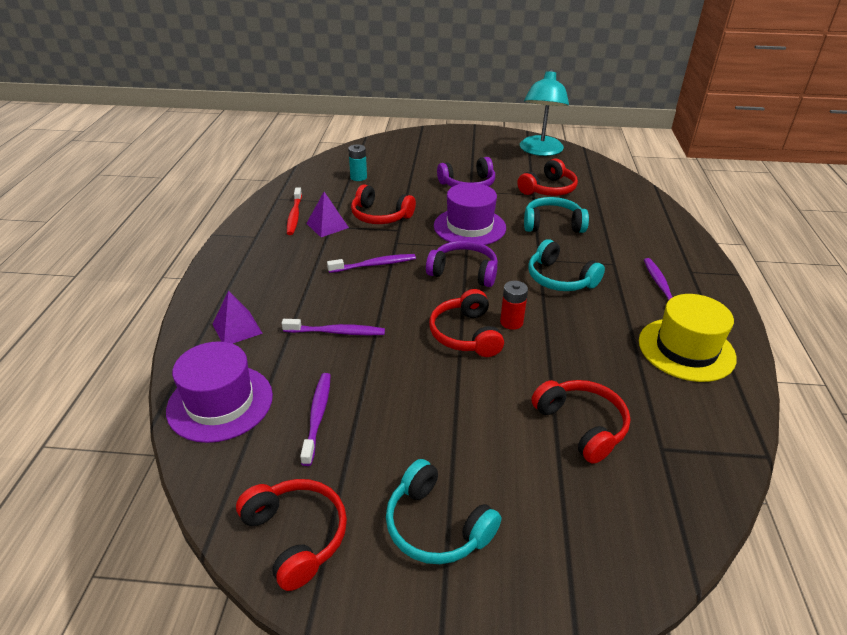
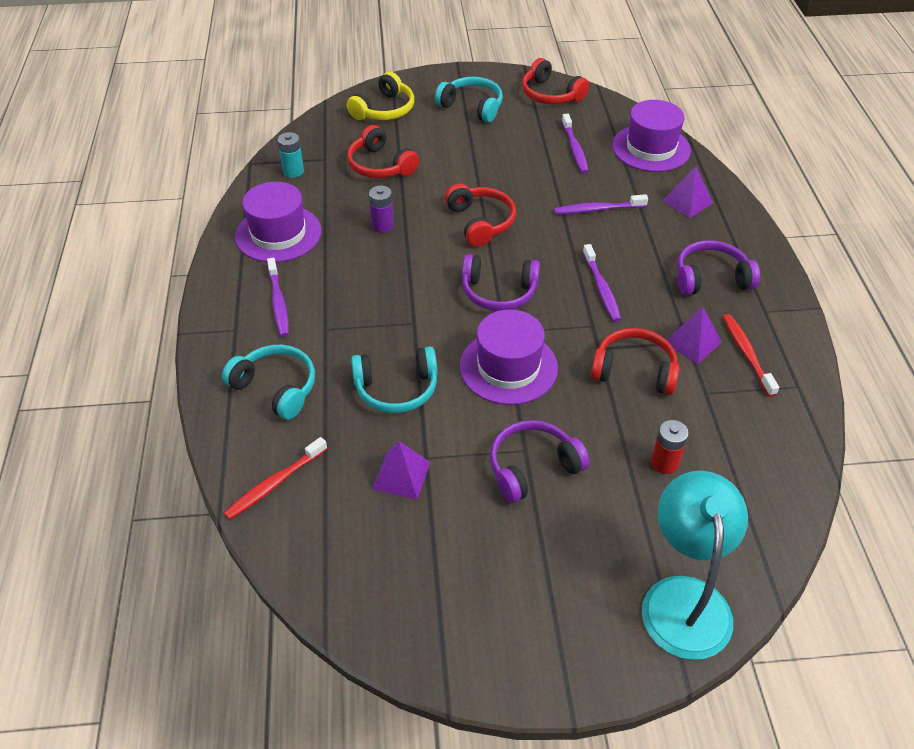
camera: 170 degrees right, 10 degrees up
purple toothbrush [327,254,416,273] -> purple toothbrush turned 75 degrees counterclockwise [583,244,621,322]
turquoise battery [348,144,367,181] -> turquoise battery moved to [278,132,304,178]
red battery [500,281,528,330] -> red battery moved to [651,420,689,474]
red headphones [517,158,578,196] -> purple pyramid [372,441,431,500]
turquoise lamp [520,69,569,156] -> turquoise lamp moved to [642,471,748,660]
turquoise headphones [529,239,605,291] -> turquoise headphones moved to [222,345,315,420]
yellow hat [639,294,737,382] -> purple hat [235,182,322,263]
none -> red toothbrush [224,437,327,520]
none -> yellow headphones [347,72,414,120]
none -> purple battery [369,186,394,233]
none -> purple headphones [677,240,760,295]

